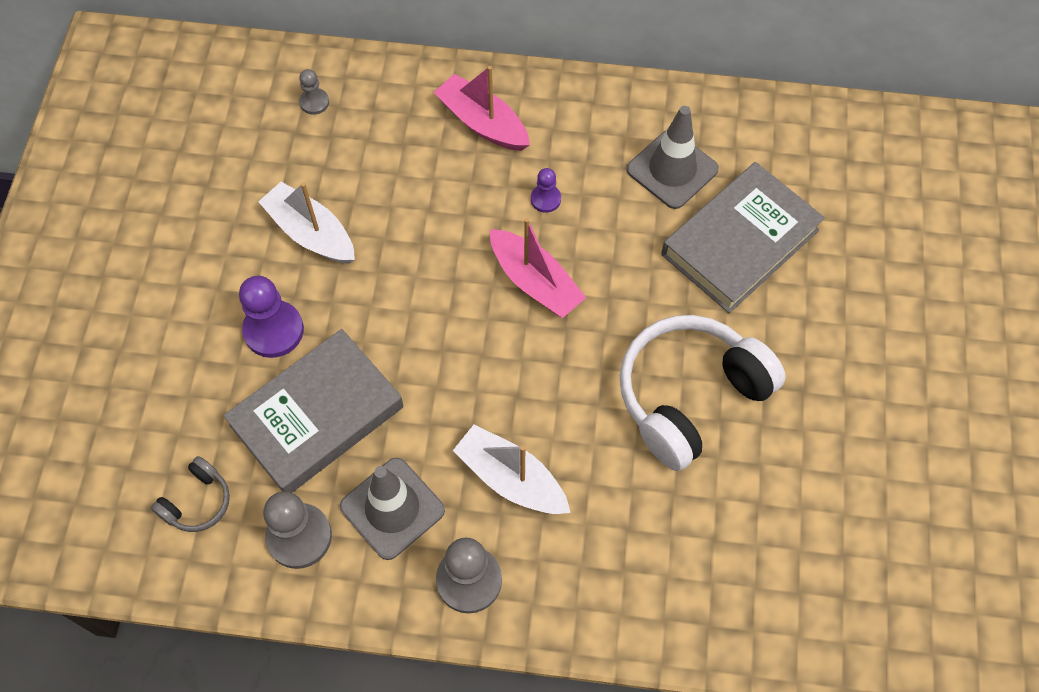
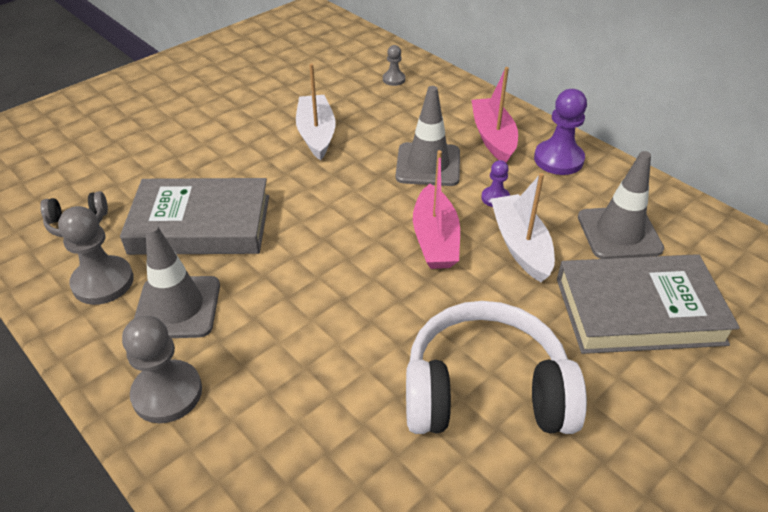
camera: 40 degrees right, 20 degrees down
purple pawn [239,276,304,358] -> purple pawn moved to [534,89,587,175]
white boat [453,425,570,514] -> white boat moved to [491,173,555,282]
none -> grey traffic cone [396,86,460,186]

